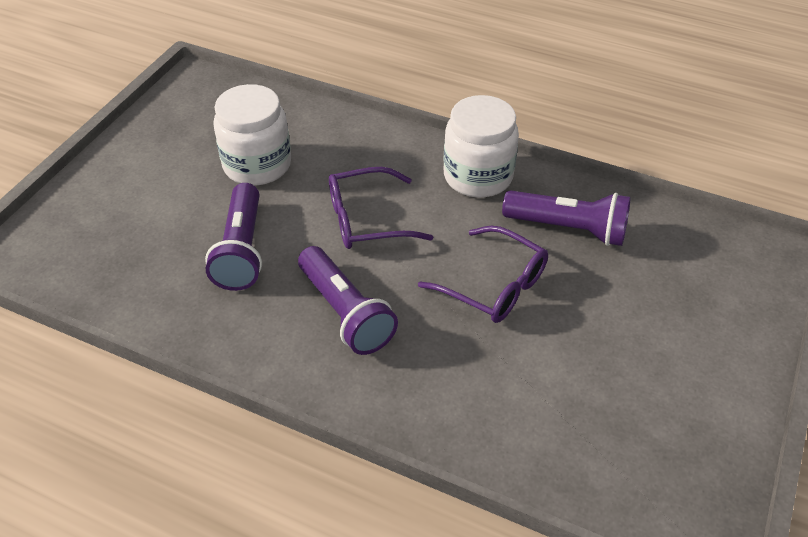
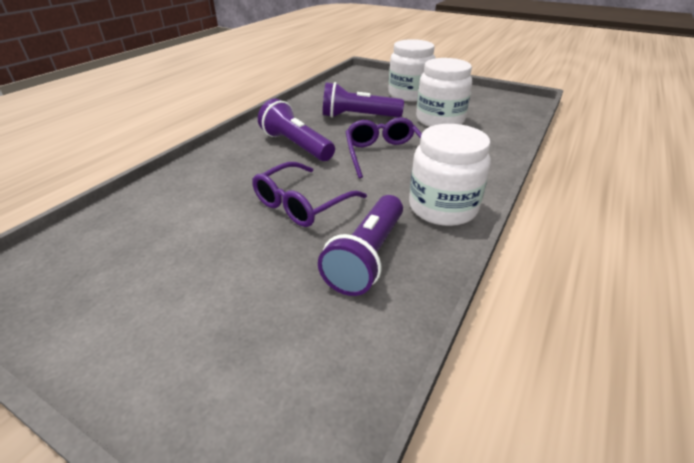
camera: 95 degrees right, 10 degrees down
purple flashlight [298,246,398,355] -> purple flashlight turned 75 degrees clockwise [258,99,335,161]
none -> white jar [388,39,435,102]

